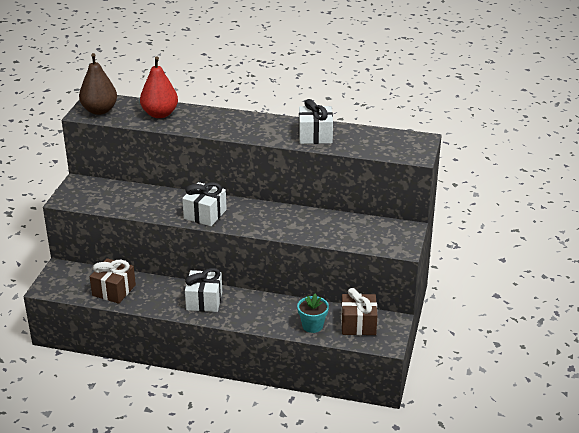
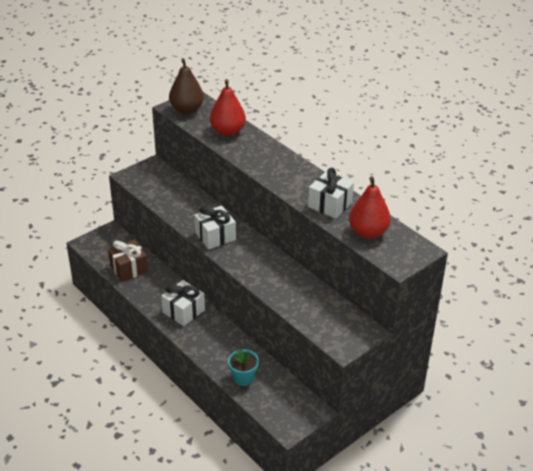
camera: 35 degrees right, 5 degrees up
brown gift [341,288,378,335] -> none
none -> red pear [349,176,391,238]

